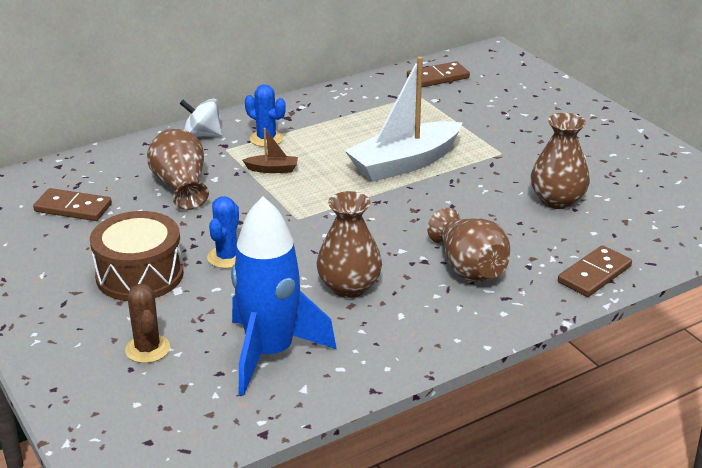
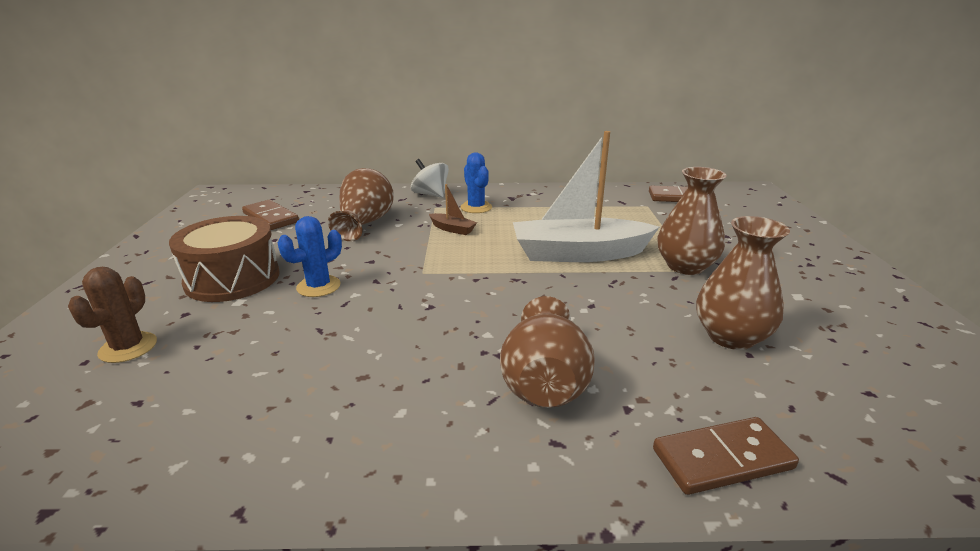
camera: 30 degrees right, 5 degrees down
blue rocket [231,196,337,395] -> none
brown vase [317,191,382,298] -> brown vase moved to [658,167,727,275]

